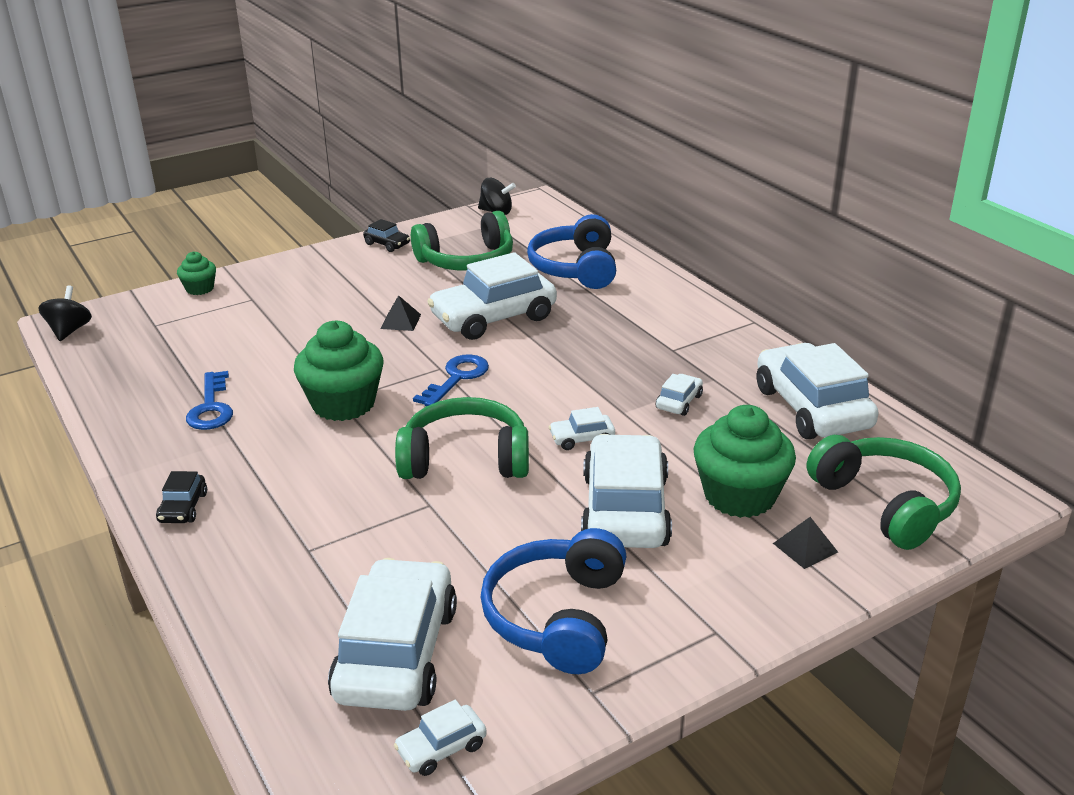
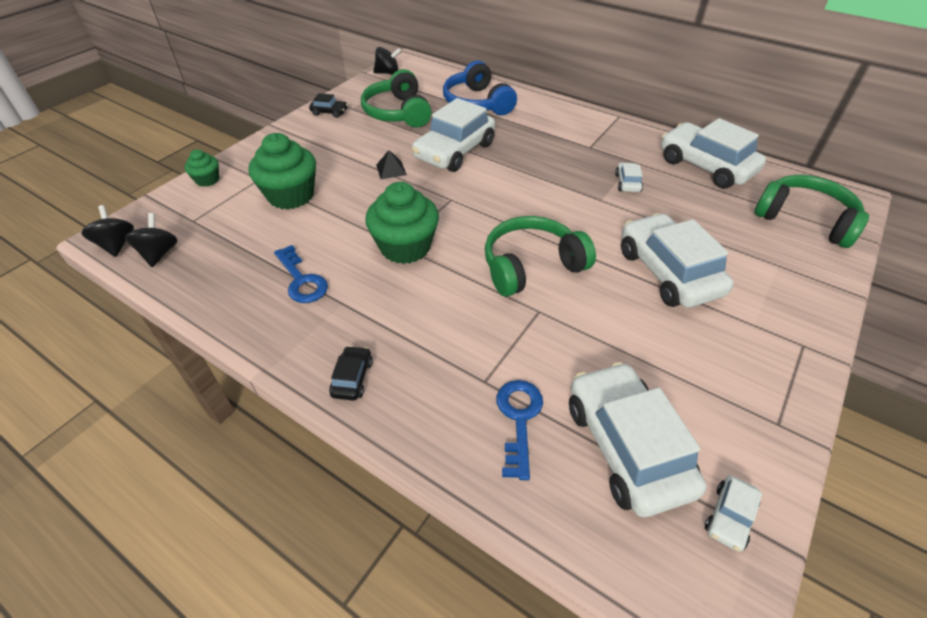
camera: 25 degrees left, 15 degrees up
black car [156,471,207,523] -> black car turned 150 degrees counterclockwise [329,346,373,401]
green headphones [411,211,513,270] -> green headphones turned 120 degrees clockwise [361,69,432,127]
blue key [413,354,489,406] -> blue key moved to [496,380,543,480]
blue headphones [481,528,626,674] -> none
white car [549,407,615,450] -> none
green cupcake [694,405,796,518] -> green cupcake moved to [248,133,316,209]
black pyramid [773,517,838,569] -> none
none -> black spinning top [125,213,178,267]

